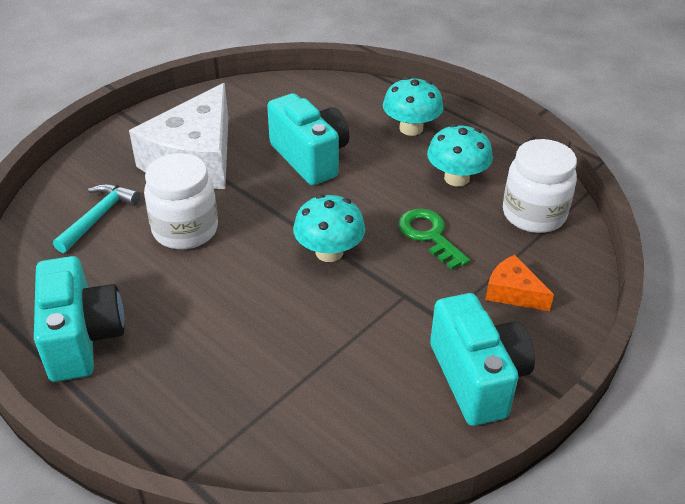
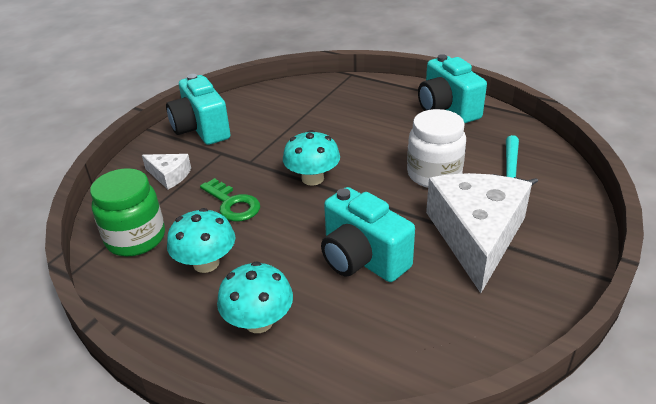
camera: 170 degrees right, 5 degrees down
orange cheese [485,255,554,311] -> white cheese [142,154,191,189]
white jar [503,139,577,233] -> green jar [90,168,165,256]

